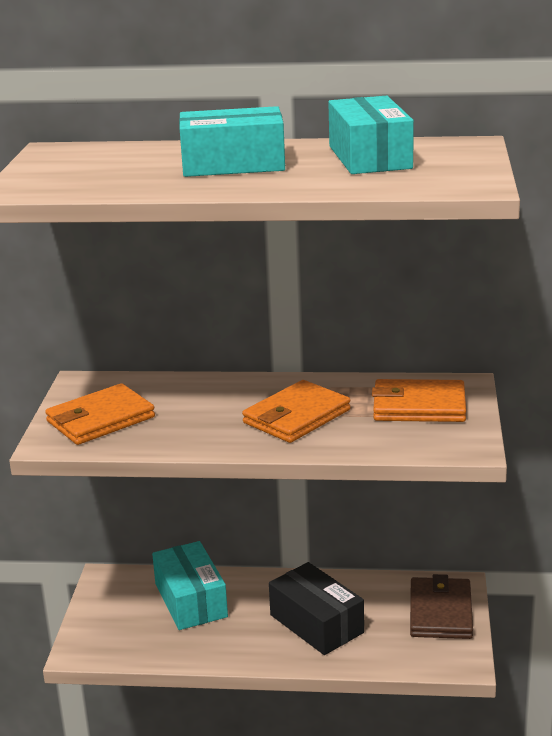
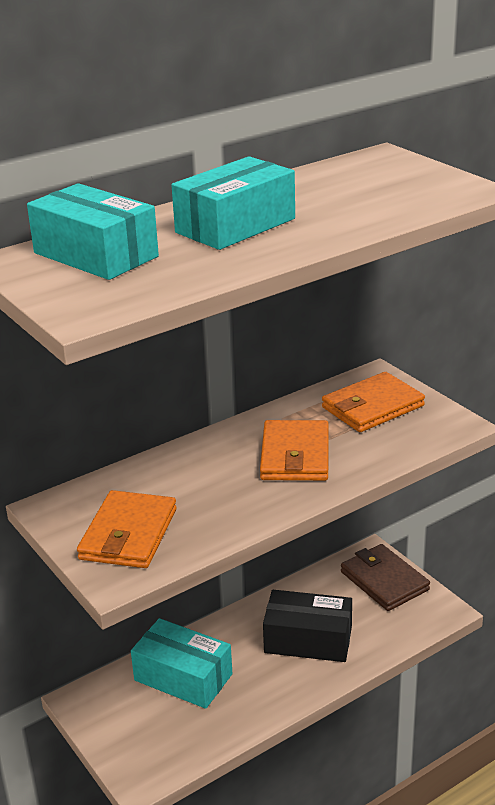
camera: 40 degrees left, 5 degrees up
turquoise box [328,96,414,174] -> turquoise box moved to [27,183,159,280]

